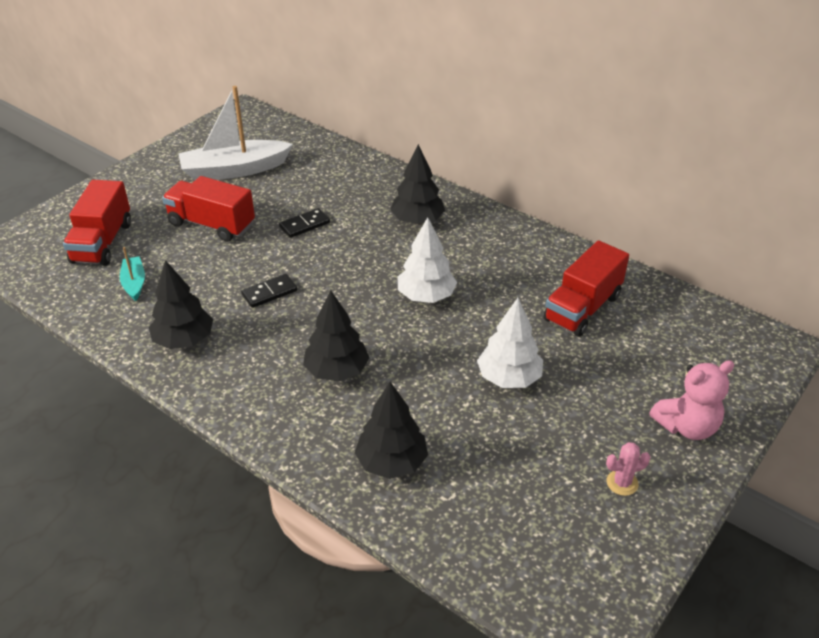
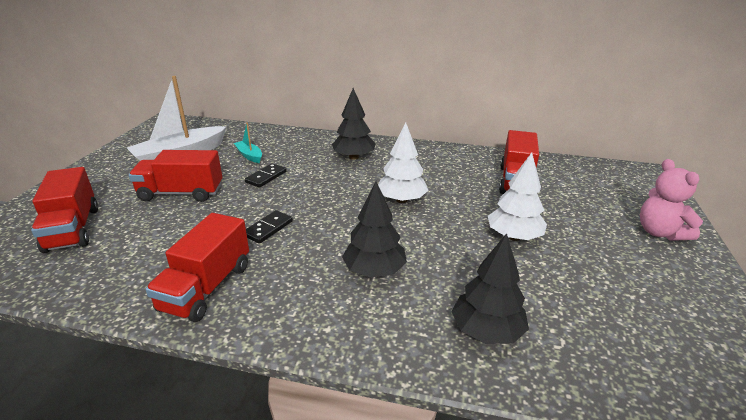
camera: 25 degrees left, 10 degrees down
turquoise boat [120,247,145,301] -> turquoise boat moved to [234,122,262,163]
black tree [148,260,213,349] -> red truck [145,213,249,322]
pink cactus [606,442,651,496] -> none
pink teddy bear [649,360,734,440] -> pink teddy bear turned 120 degrees clockwise [640,159,703,241]

